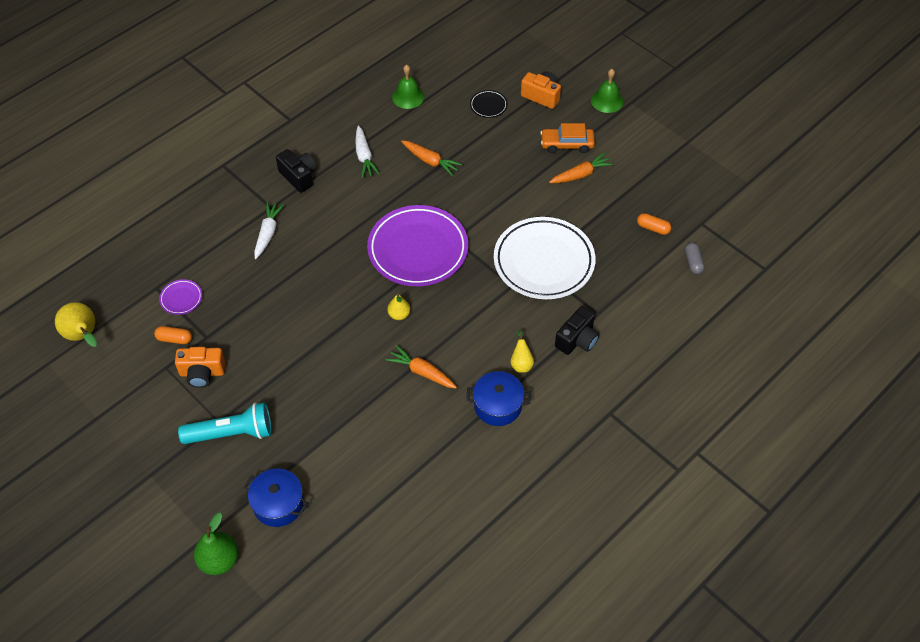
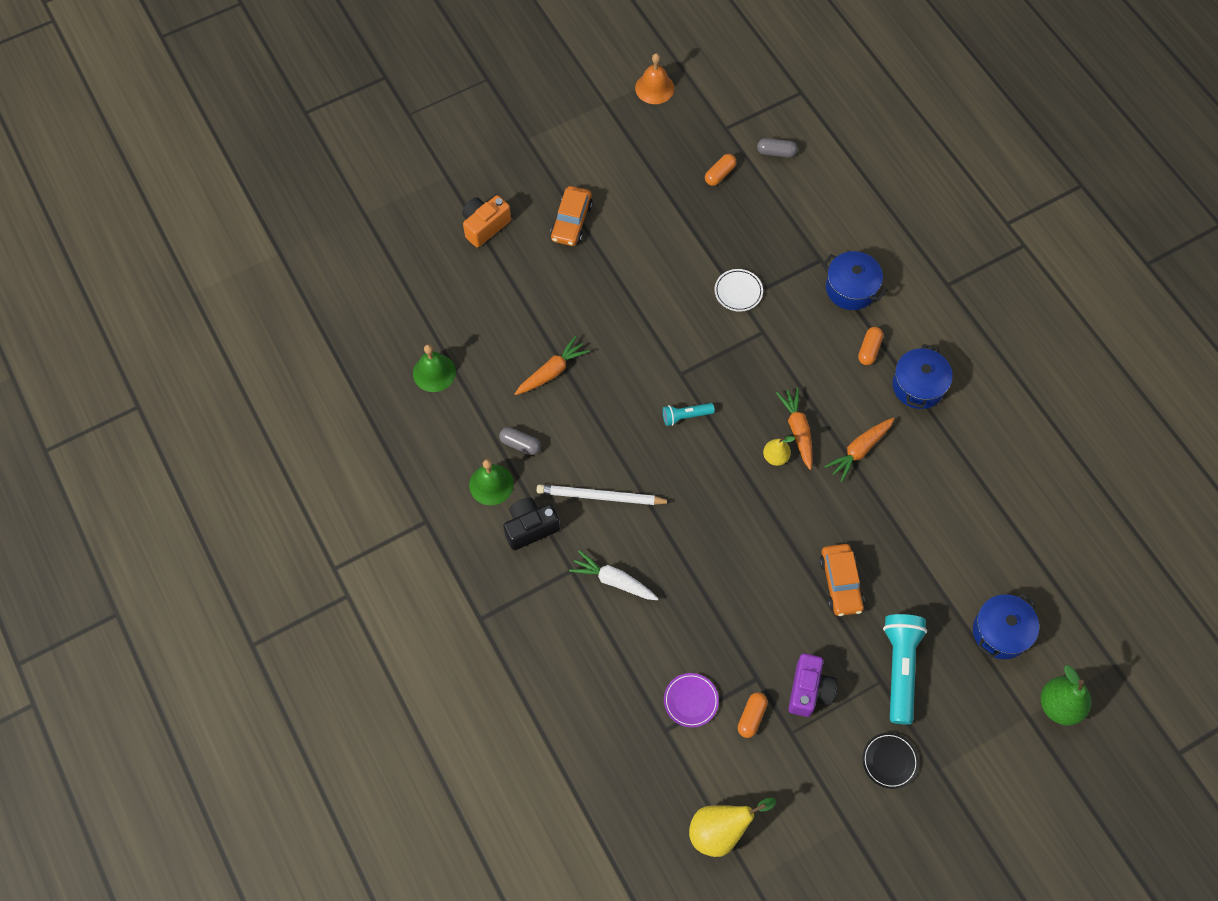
camera: 75 degrees left, 10 degrees up
orange camera [175,347,225,388] -> purple camera [788,653,837,717]
white carrot [355,125,380,178] -> grey capsule [499,427,541,455]
purple plate [367,205,468,286] -> turquoise flashlight [663,403,715,426]
black plate [470,90,508,118] -> black plate moved to [862,733,919,789]
white plate [494,217,596,299] -> white plate [715,269,763,312], size x0.41
yellow pear [510,330,534,373] -> orange capsule [858,327,883,365]
orange carrot [549,152,614,183] -> orange carrot moved to [776,388,813,470]
black camera [555,306,599,355] -> blue pot [822,251,887,310]
green bell [591,69,624,113] -> green bell moved to [469,459,514,505]
none -> white pencil [537,484,671,505]
none -> orange bell [635,53,674,104]
none -> orange car [819,544,864,616]

